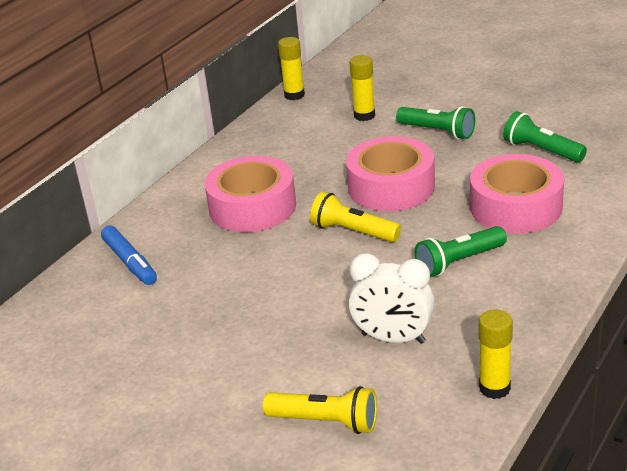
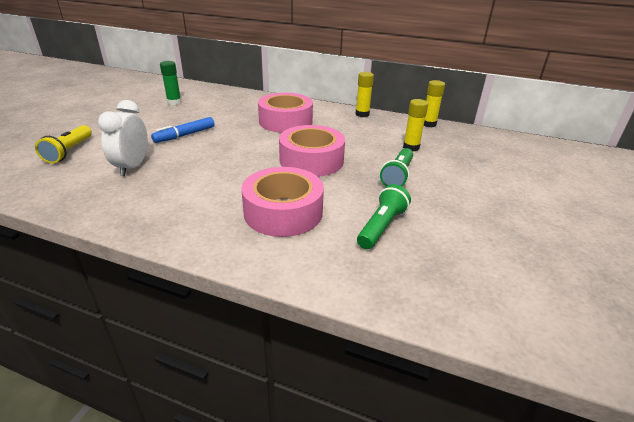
camera: 75 degrees right, 0 degrees up
blue marker [101,225,157,285] -> blue marker moved to [151,117,215,143]
yellow flashlight [310,192,401,242] -> none
green flashlight [415,226,507,277] -> none
yellow glue stick [479,309,513,399] -> yellow glue stick moved to [356,72,374,117]
none -> green glue stick [160,61,181,105]

